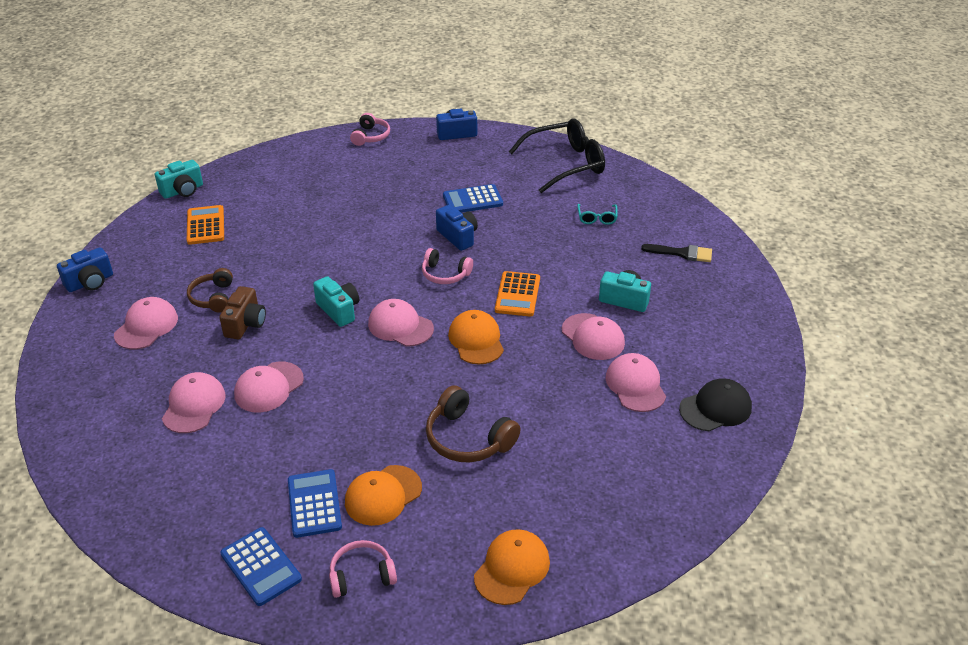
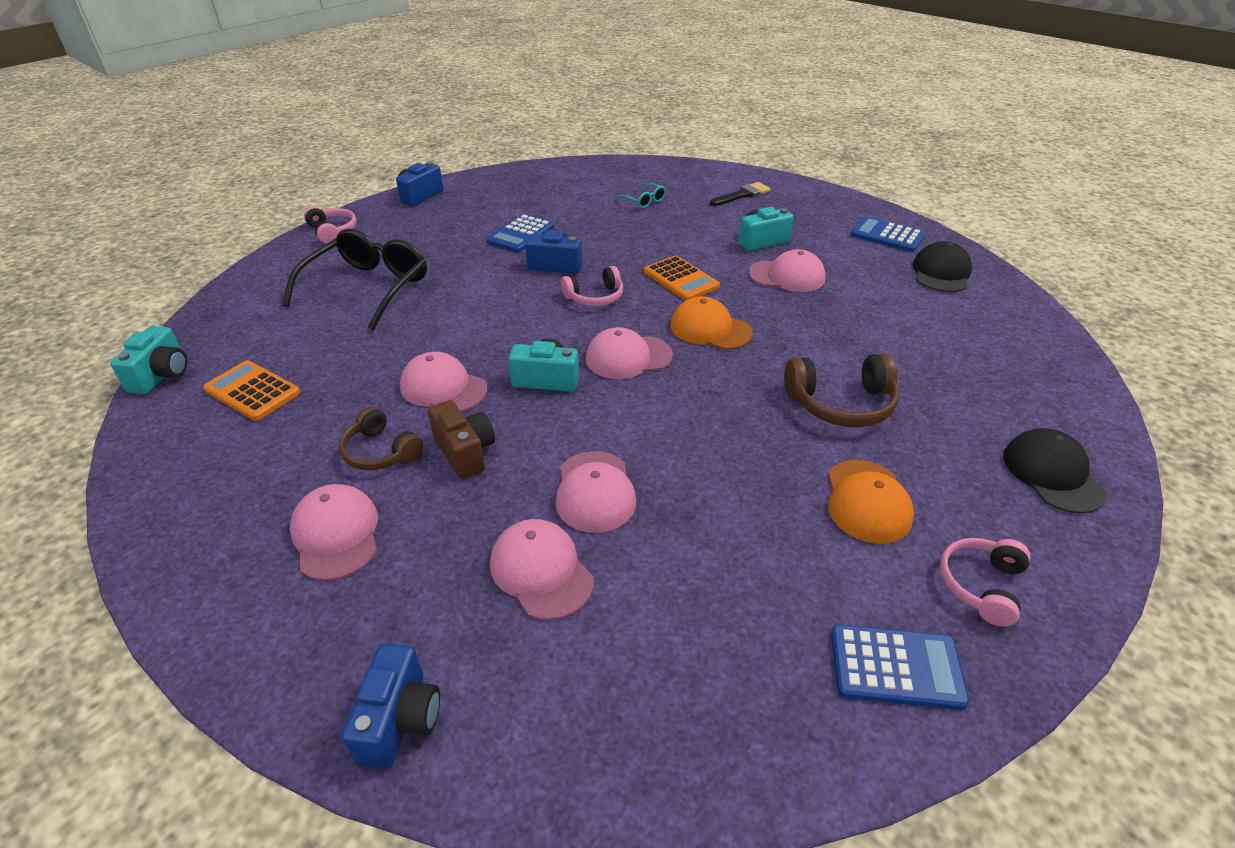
camera: 45 degrees left, 0 degrees up
blue camera [57,247,113,292] -> blue camera moved to [342,643,440,769]
blue calculator [288,469,342,538] -> blue calculator moved to [851,216,925,252]
orange cap [474,529,550,605] -> black cap [1003,428,1107,514]
black glasses [509,118,605,193] -> black glasses moved to [283,229,427,331]
pink cap [606,353,666,412] -> pink cap moved to [400,352,487,412]

